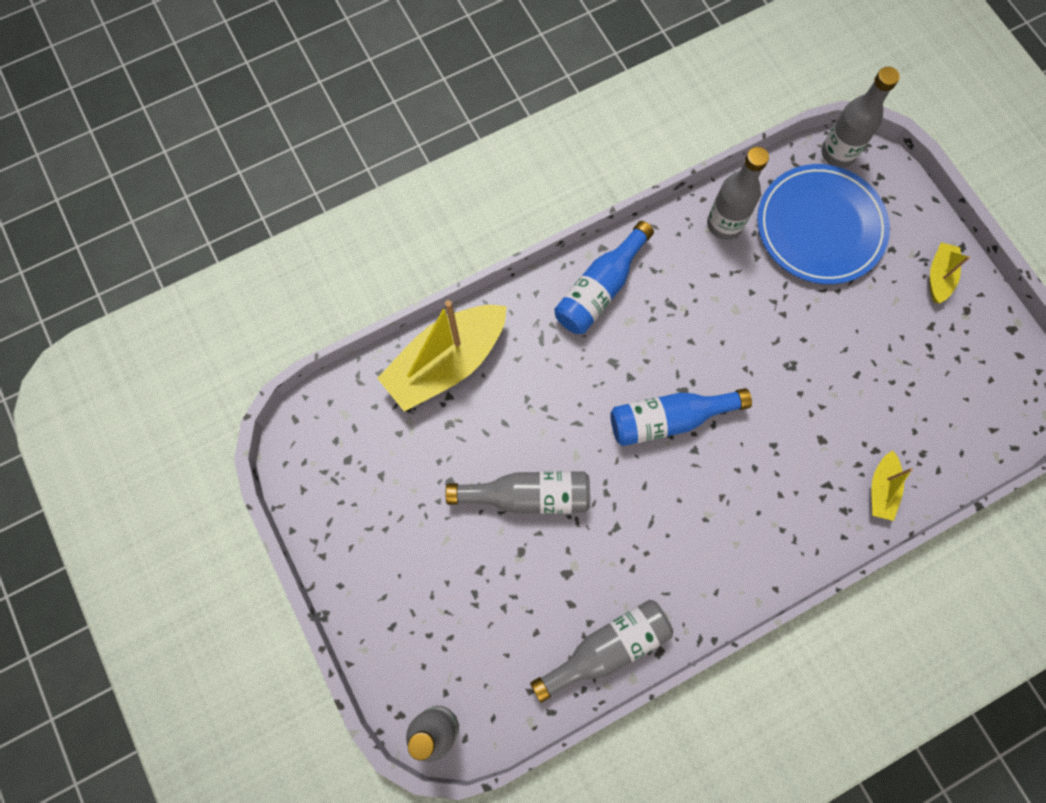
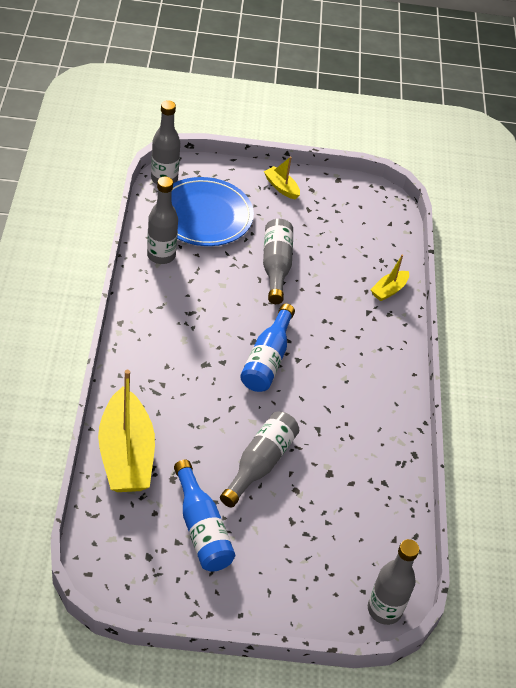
camera: 65 degrees left, 25 degrees down
grey bottle [530,600,673,703] -> grey bottle moved to [263,219,293,304]
blue bottle [554,221,654,334] -> blue bottle moved to [174,460,235,572]
yellow boat [871,451,913,521] -> yellow boat turned 90 degrees clockwise [371,255,409,301]

